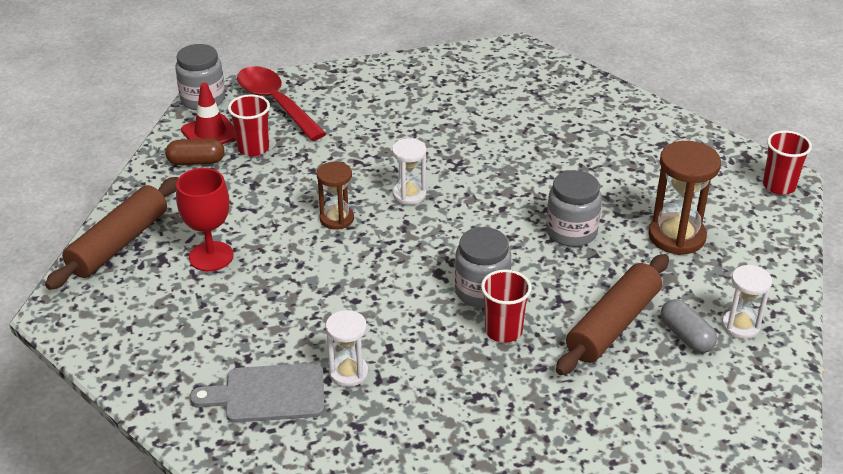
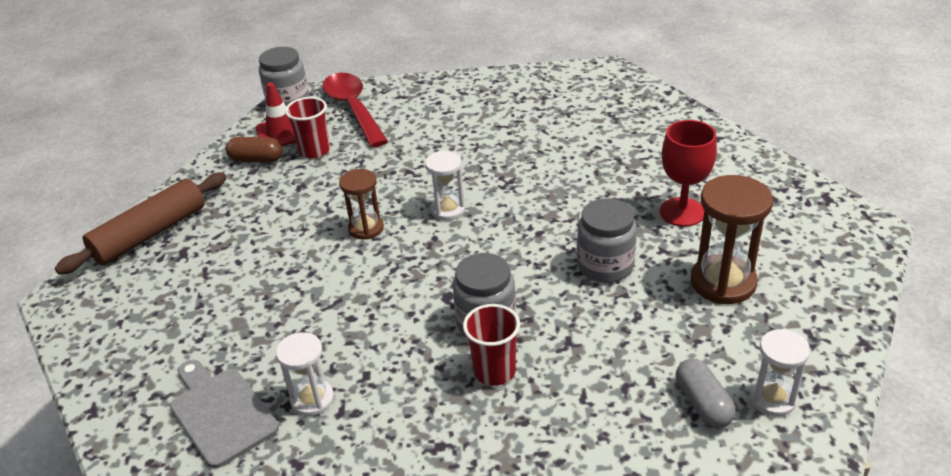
camera: 15 degrees right, 0 degrees up
red goblet [176,168,234,271] -> red goblet moved to [660,120,717,227]
grey cutting board [190,363,325,423] -> grey cutting board turned 45 degrees clockwise [170,360,279,468]
brown rolling pin [556,254,669,375] -> none
red cup [763,131,812,195] -> none

